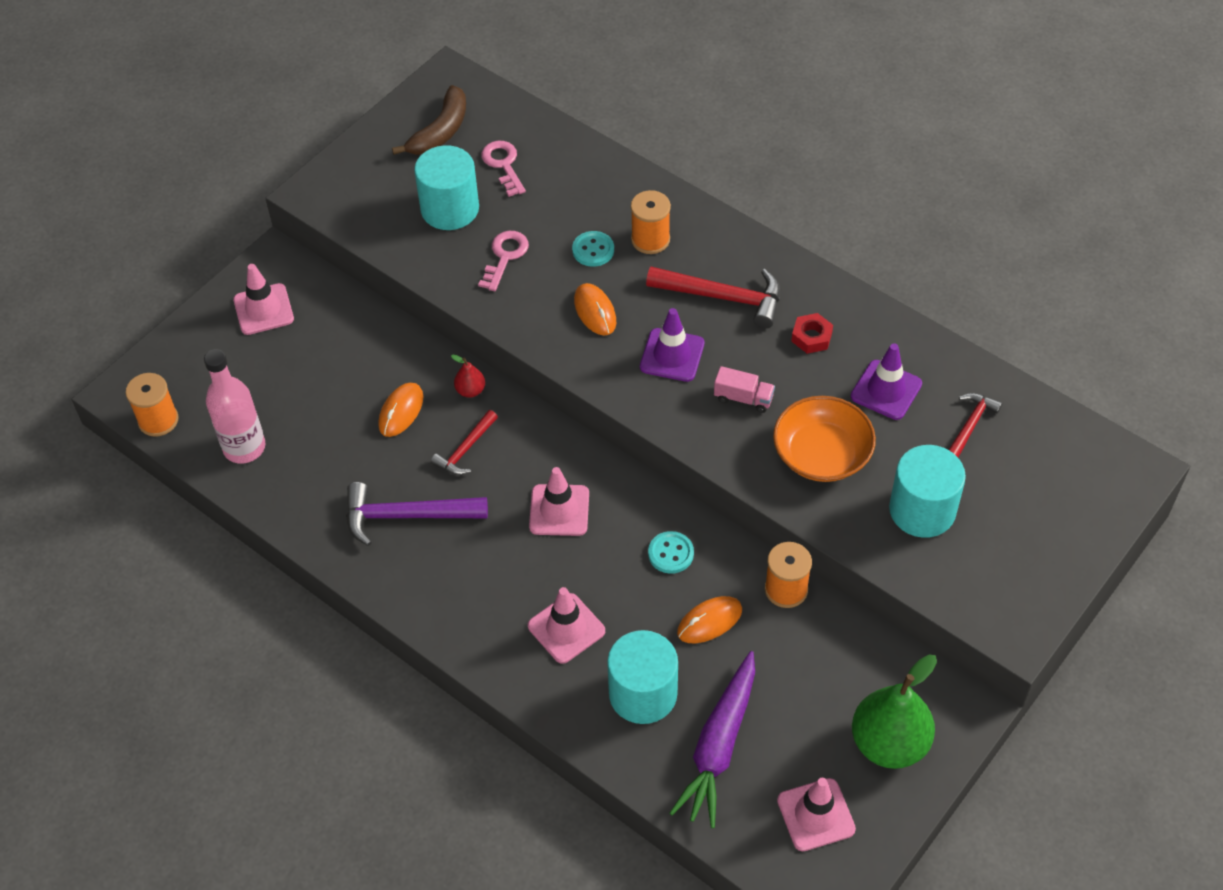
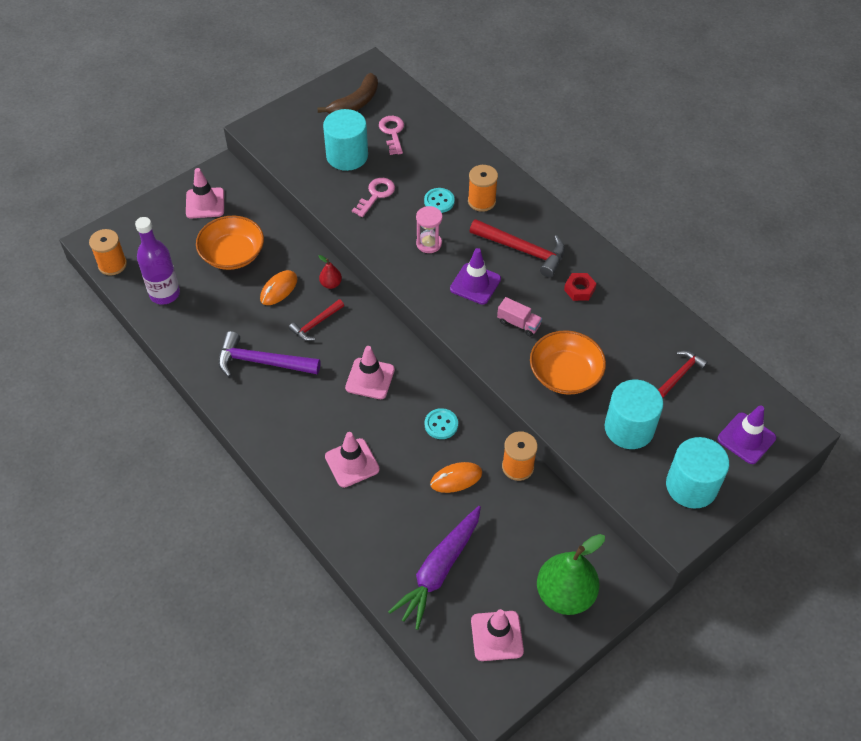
camera: 10 degrees right, 0 degrees up
pink bottle [204,349,265,464] -> purple bottle [135,217,180,305]
orange mouse [574,283,616,335] -> pink hourglass [416,206,443,253]
turquoise cylinder [607,630,678,724] -> turquoise cylinder moved to [666,437,729,509]
purple traffic cone [851,343,922,420] -> purple traffic cone moved to [718,405,776,464]
none -> orange bowl [196,216,264,270]

